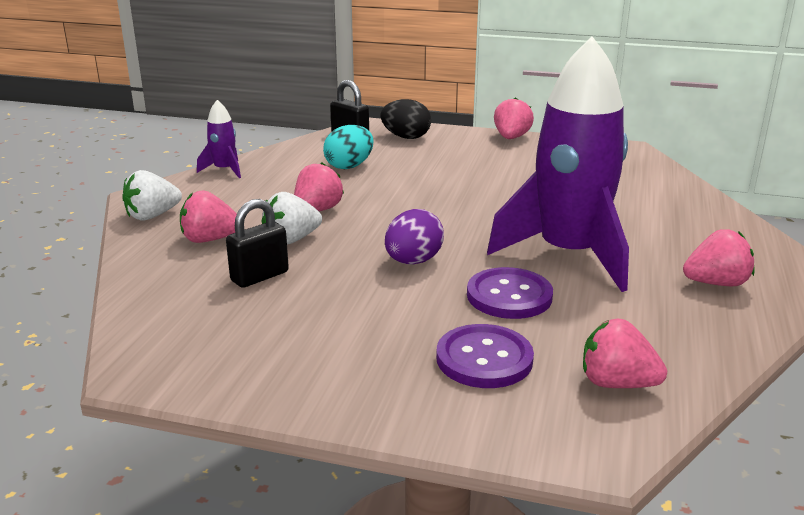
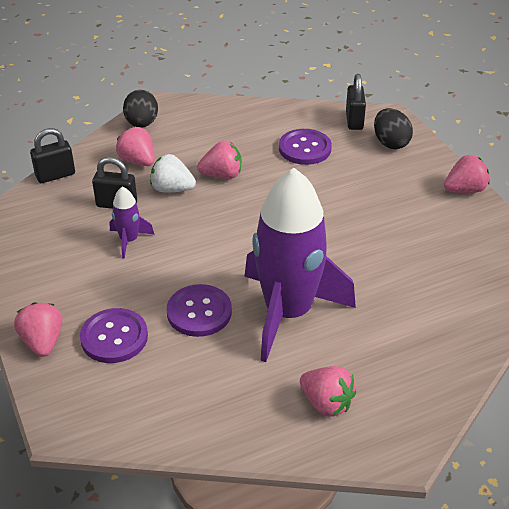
camera: 50 degrees right, 15 degrees up
white strawberry [122,170,182,221] -> black egg [123,90,158,128]
purple rocket [197,100,241,178] -> purple rocket moved to [110,186,155,259]
turquoise egg [323,125,373,169] -> purple button [279,129,332,165]
purple egg [385,209,444,265] -> none
pink strawberry [583,319,667,388] -> pink strawberry moved to [14,302,63,357]
none -> black padlock [30,128,75,183]

